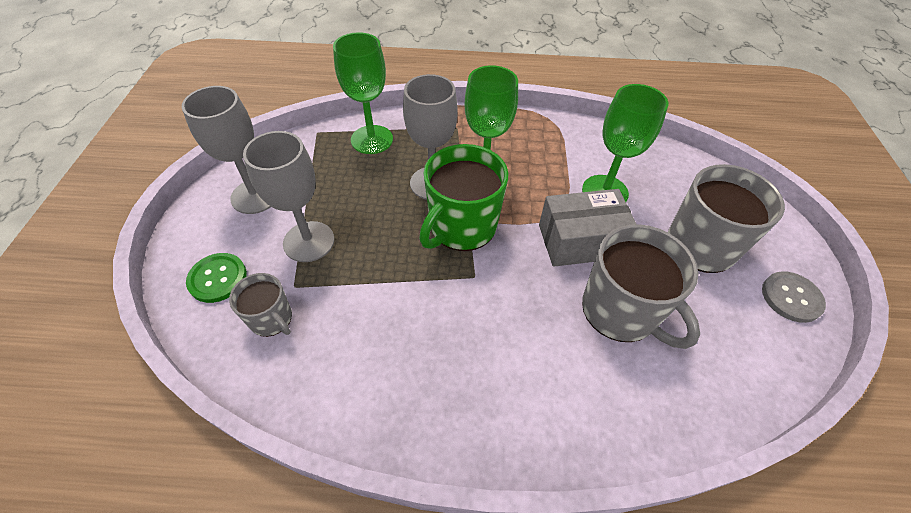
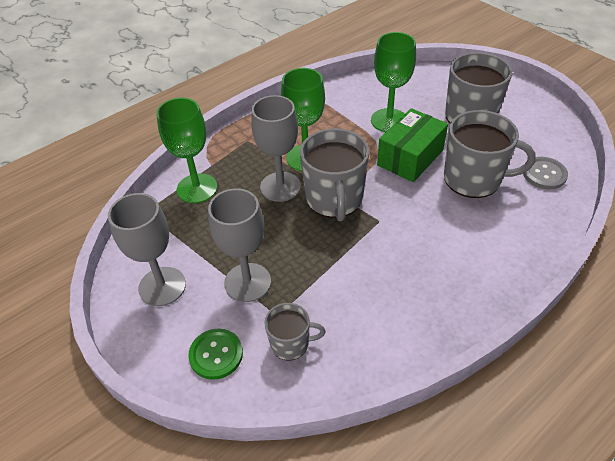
camera: 40 degrees left, 5 degrees down
green mug [419,144,508,251] -> grey mug [300,128,369,222]
grey box [539,189,637,267] -> green box [377,108,448,182]
grey button [762,271,826,323] -> grey button moved to [523,157,568,189]

